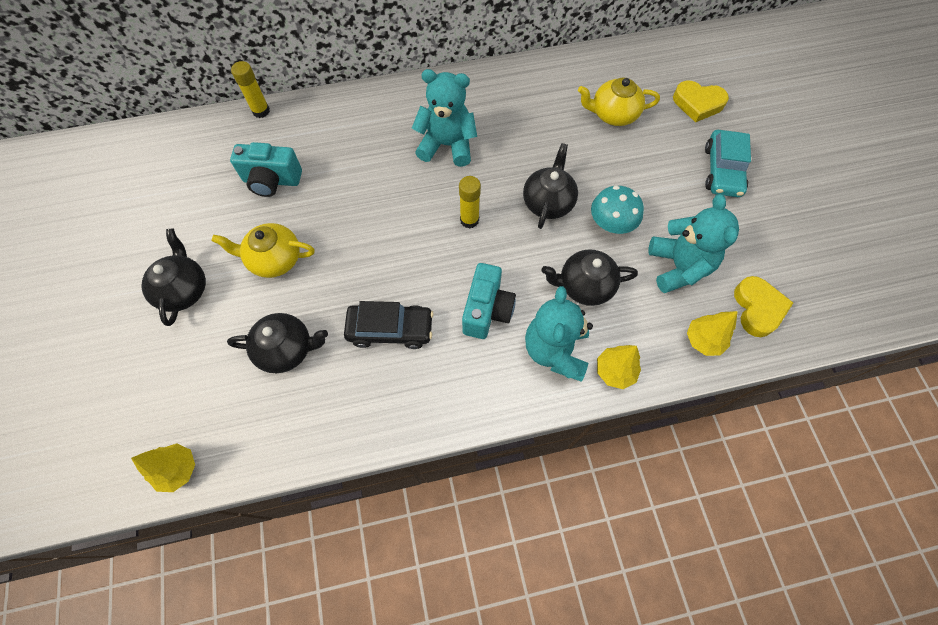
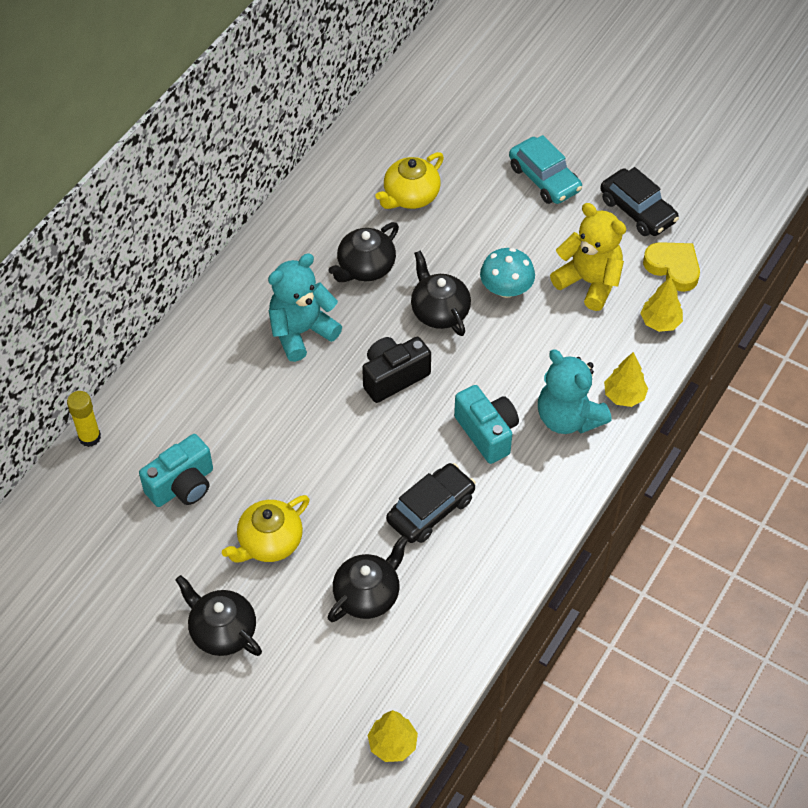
camera: 45 degrees left, 10 degrees down
yellow glue stick [459,176,481,229] -> black camera [362,337,431,403]
black teapot [541,249,638,306] -> black teapot moved to [328,222,399,282]
turquoise teddy bear [648,194,739,293] -> yellow teddy bear [550,203,626,311]
yellow heart [673,81,729,122] -> none
none -> black car [600,167,679,236]

